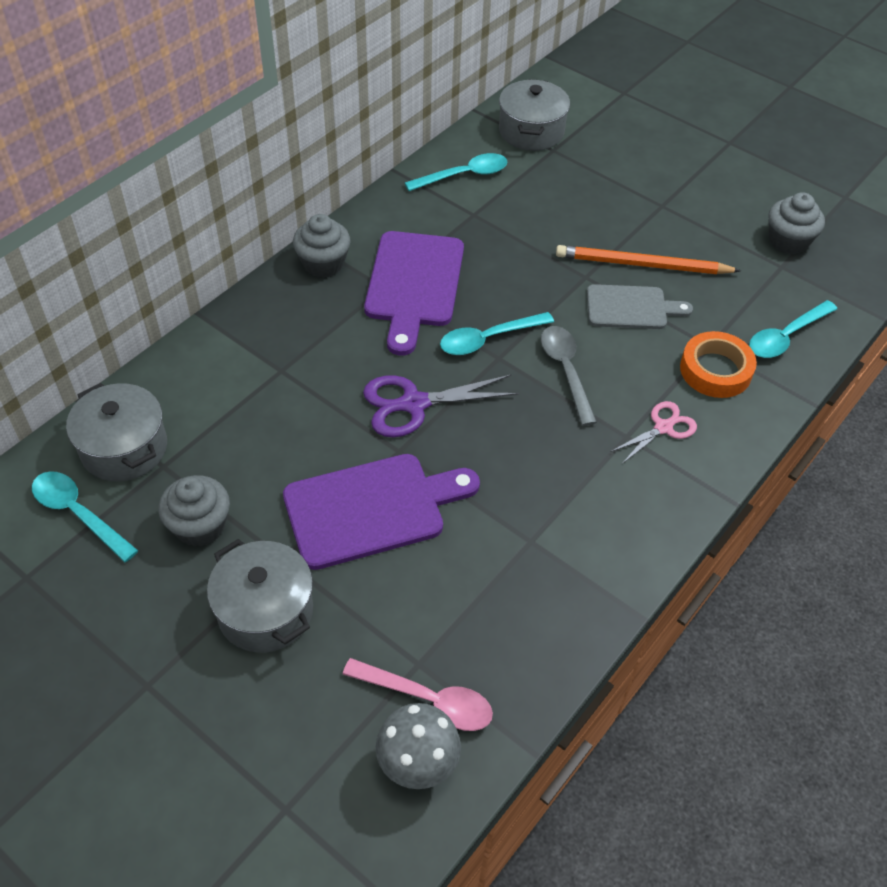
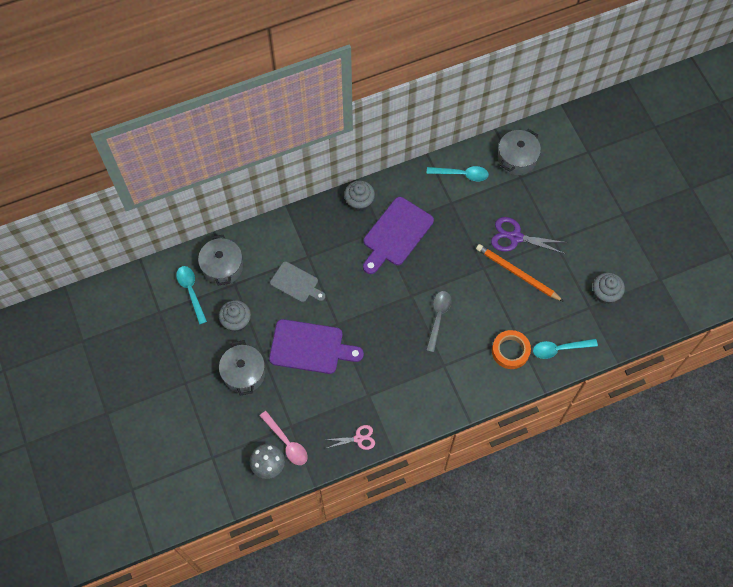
camera: 30 degrees right, 15 degrees up
purple scissors [363,375,519,437] -> purple scissors moved to [491,217,568,254]
turquoise spoon [440,312,554,355] -> none
grey cutting board [587,284,693,329] -> grey cutting board moved to [270,261,325,302]
pink scissors [610,401,697,464] -> pink scissors moved to [324,425,375,450]

